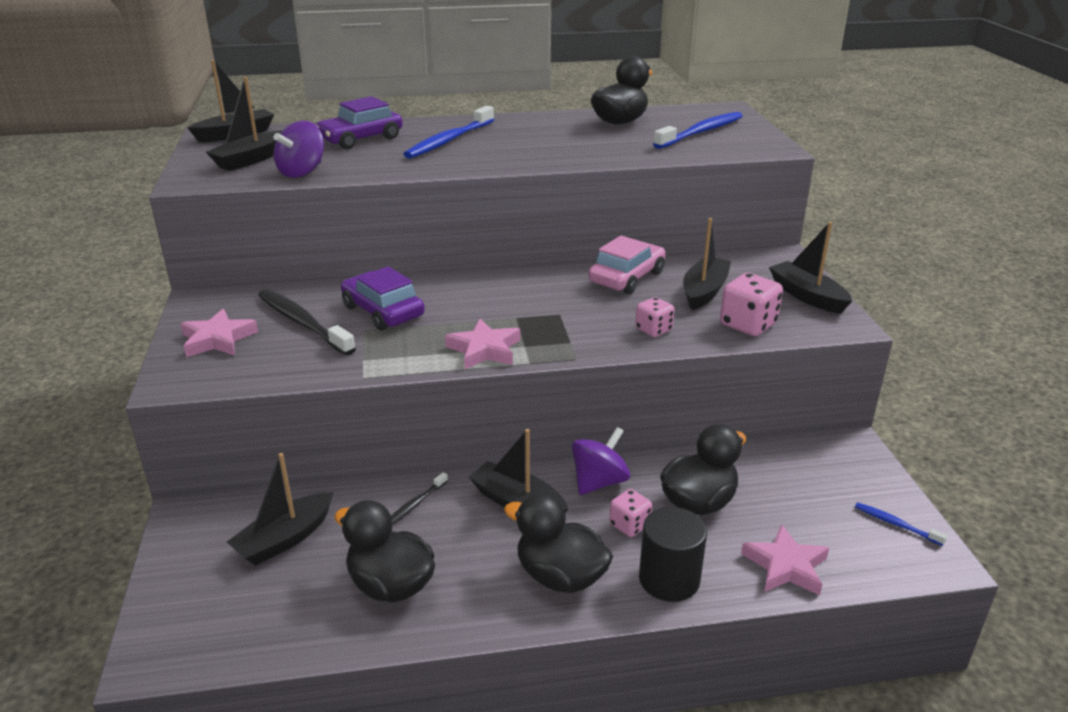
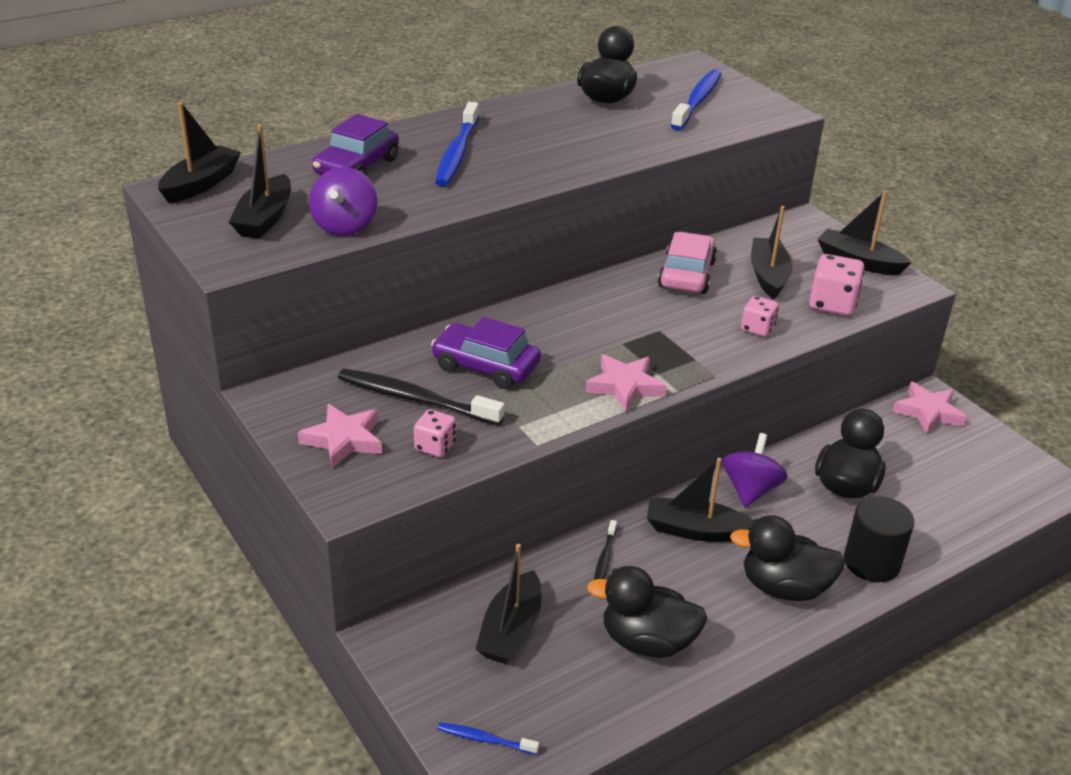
camera: 25 degrees left, 5 degrees up
pink dice [609,489,652,537] -> pink dice moved to [414,409,456,457]
pink star [741,524,829,595] -> pink star moved to [893,382,967,434]
blue toothbrush [855,502,947,546] -> blue toothbrush moved to [437,723,539,755]

